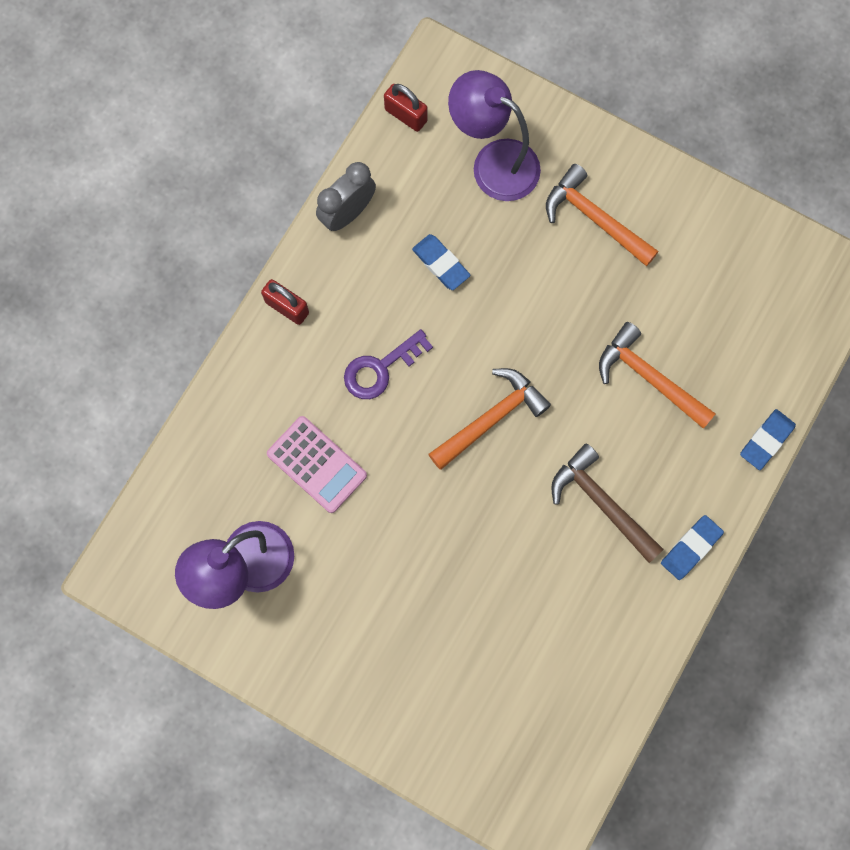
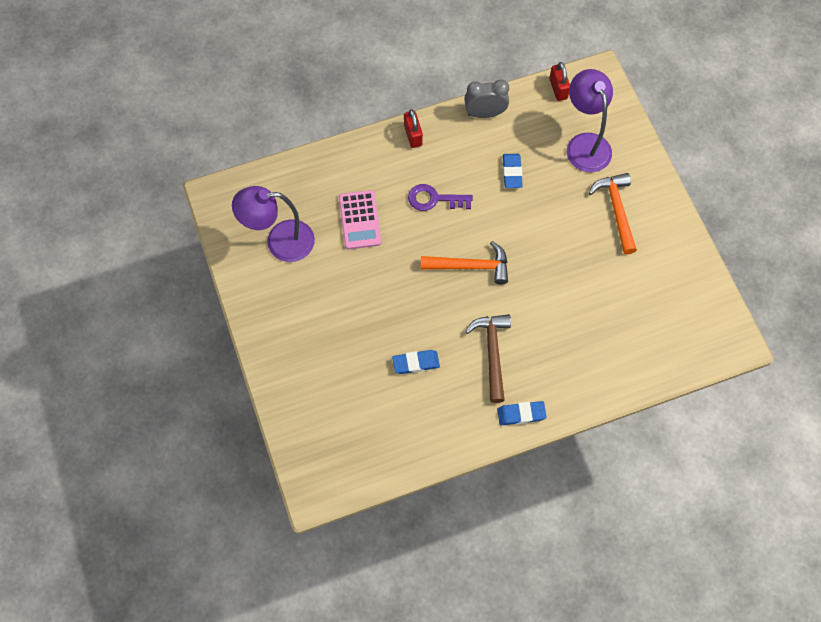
camera: 40 degrees right, 10 degrees down
orange hammer [599,322,716,429] -> none
blue eraser [740,409,796,470] -> blue eraser moved to [392,350,440,374]

